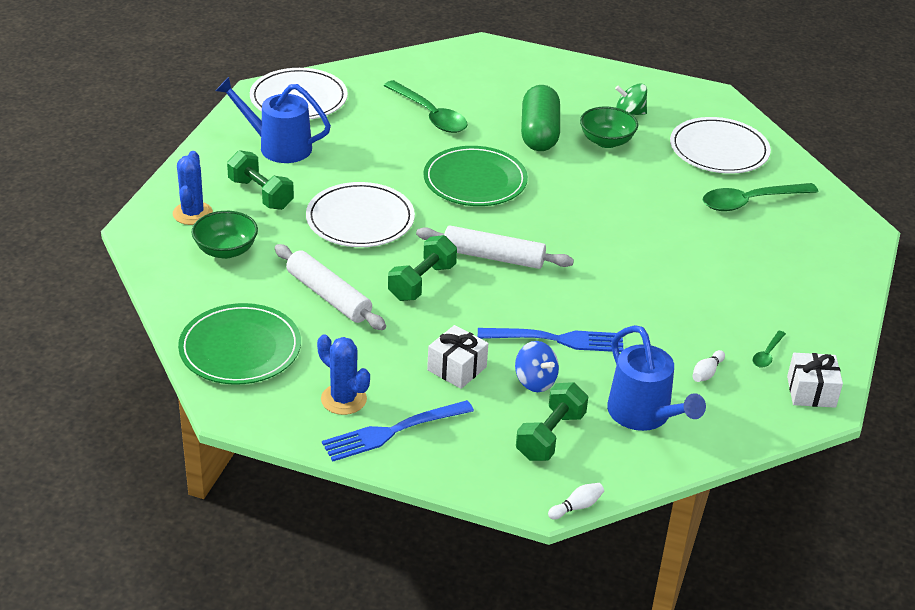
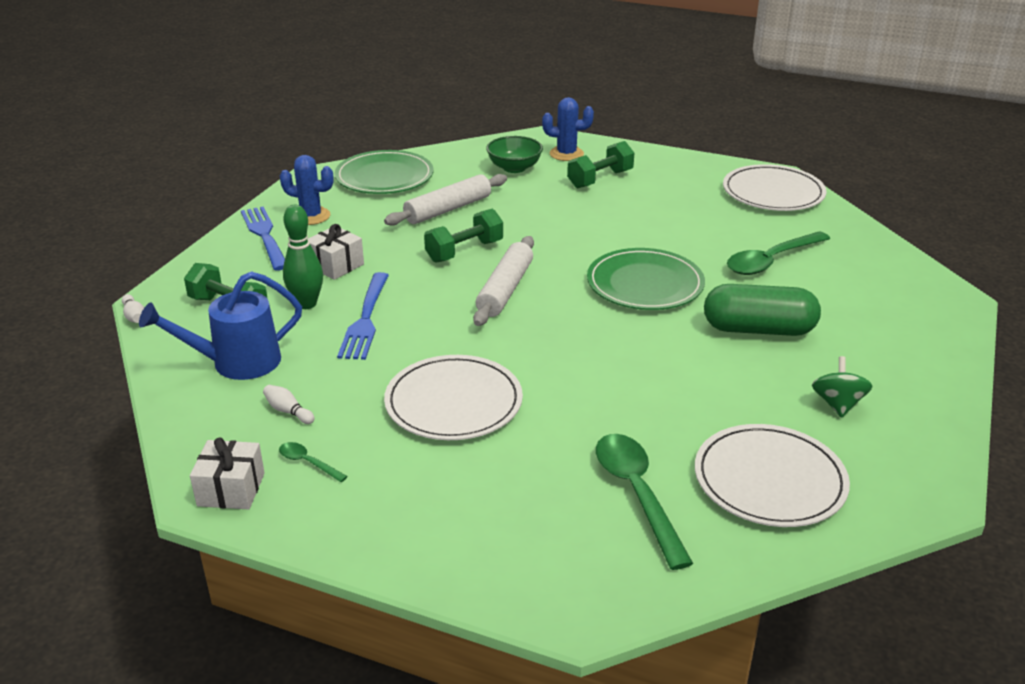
camera: 95 degrees right, 5 degrees down
blue watering can [216,77,331,163] -> none
white plate [306,182,415,247] -> white plate moved to [384,355,523,440]
blue cactus [317,334,370,415] -> blue cactus turned 60 degrees clockwise [280,155,334,225]
green dumbbell [388,235,457,301] -> green dumbbell turned 75 degrees counterclockwise [424,209,503,263]
blue spinning top [515,341,559,392] -> green bowling pin [283,205,323,309]
green bowl [580,107,638,148] -> none

